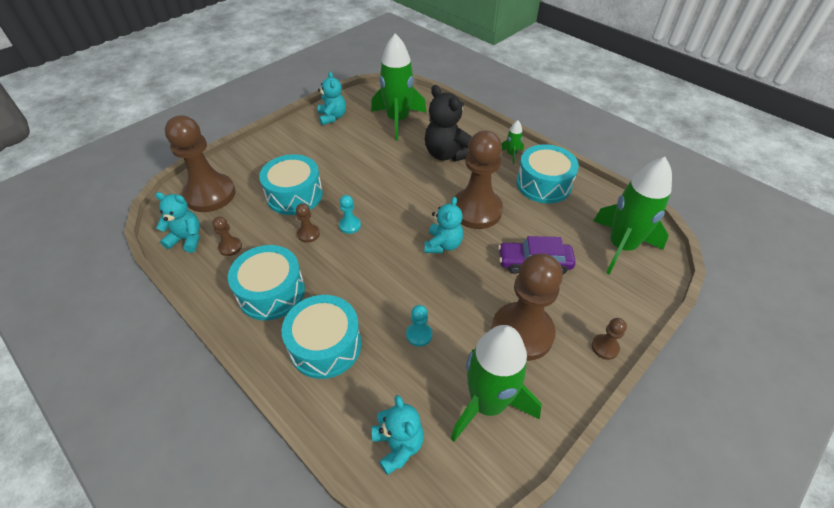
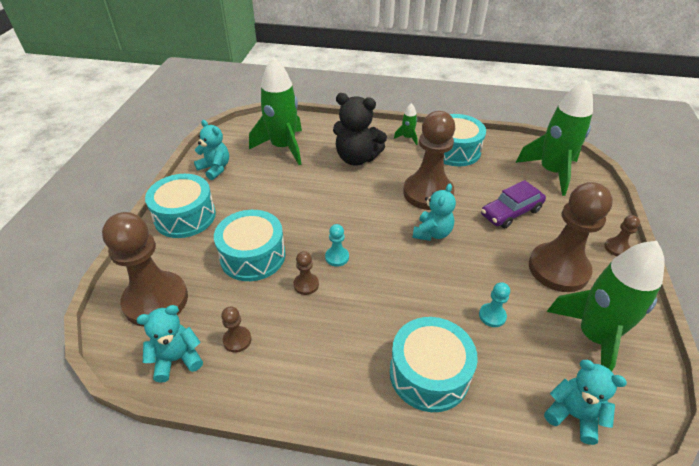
camera: 35 degrees left, 5 degrees down
turquoise drum [228,245,305,321] -> turquoise drum moved to [145,174,216,238]
turquoise teddy bear [425,197,463,253] -> turquoise teddy bear turned 45 degrees clockwise [412,184,456,241]

